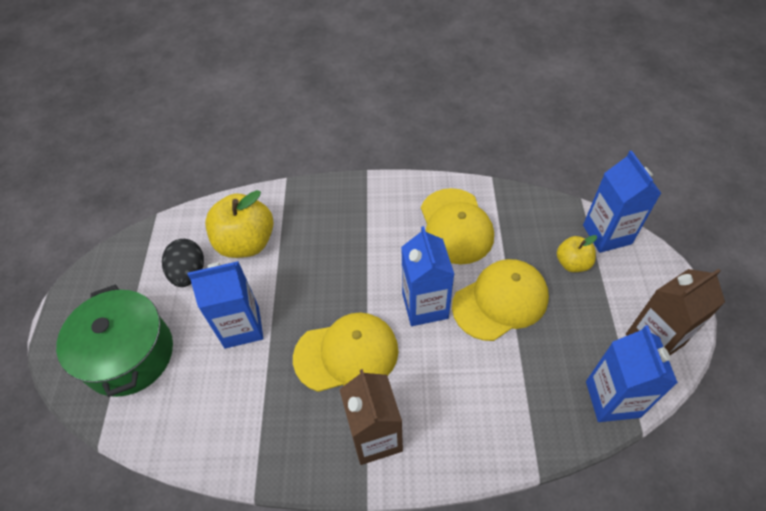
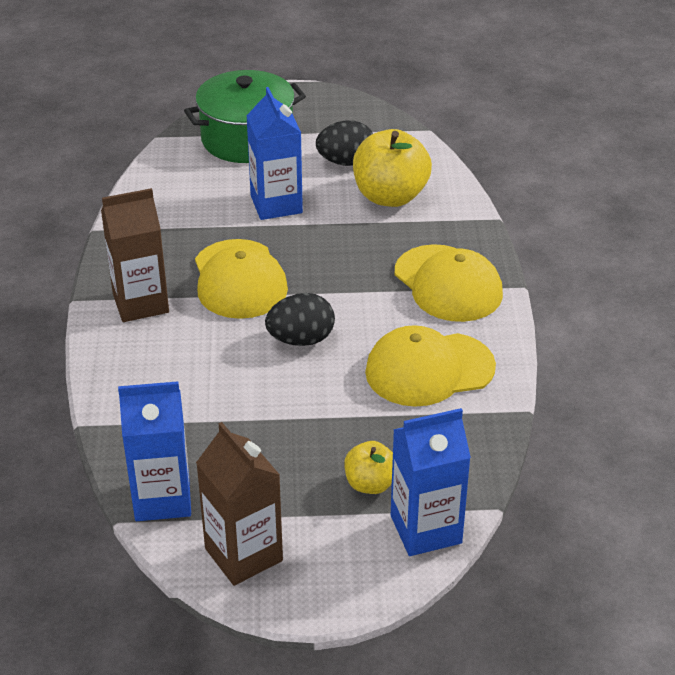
camera: 85 degrees right, 15 degrees down
blue carton [401,226,454,326] -> black egg [265,293,335,346]
yellow cap [452,259,549,341] -> yellow cap moved to [395,244,503,322]

